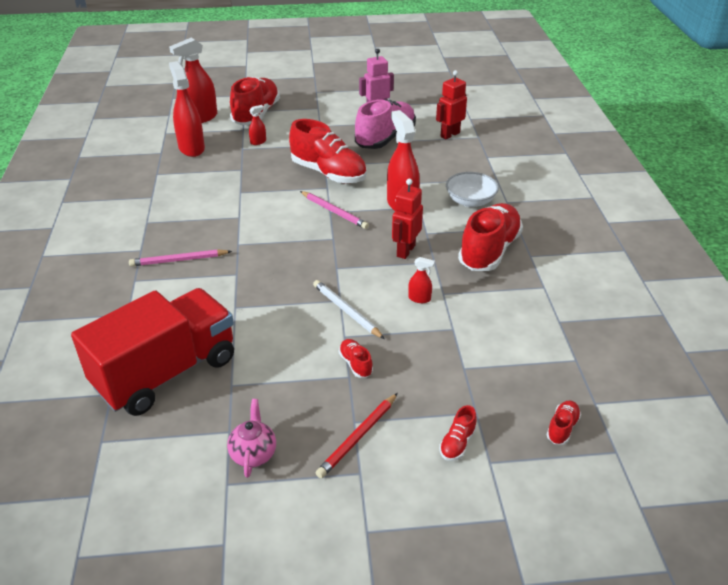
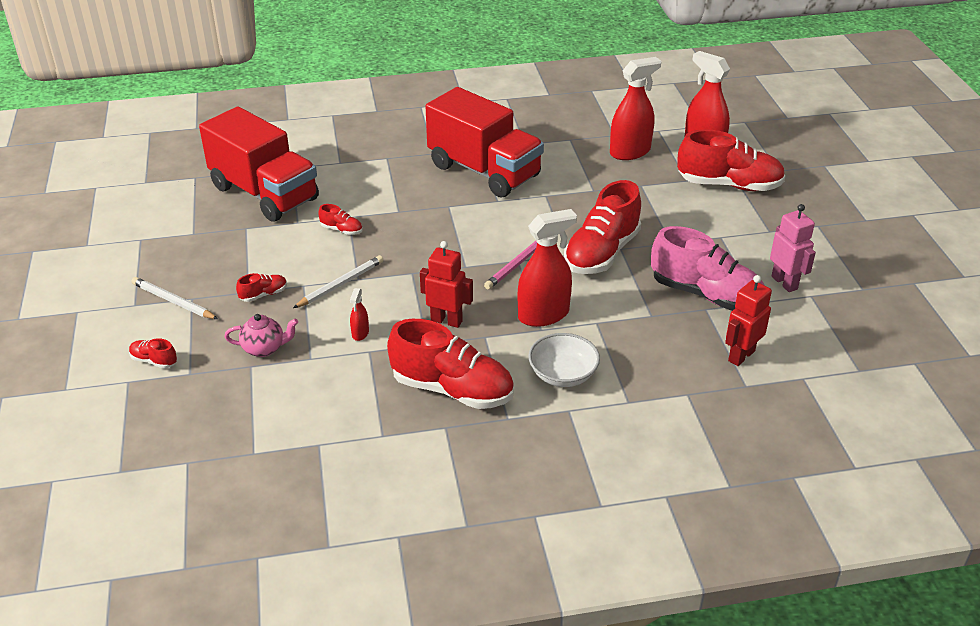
camera: 85 degrees right, 0 degrees up
pink pencil [129,249,232,267] -> none
pink teapot [227,399,276,478] -> pink teapot moved to [224,314,298,357]
red spray bottle [249,105,266,145] -> none
red pencil [316,393,398,478] -> white pencil [131,277,218,319]
red robot [436,70,467,139] -> red robot turned 90 degrees counterclockwise [725,275,772,366]
red shoe [547,400,581,445] -> red shoe moved to [318,204,363,235]
none -> red truck [425,87,544,197]

